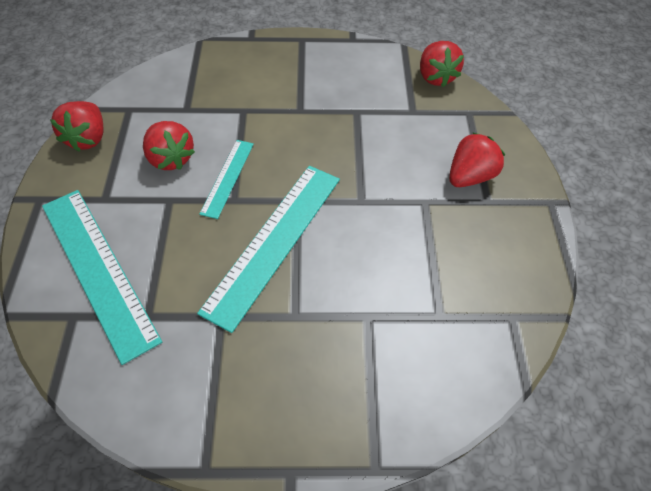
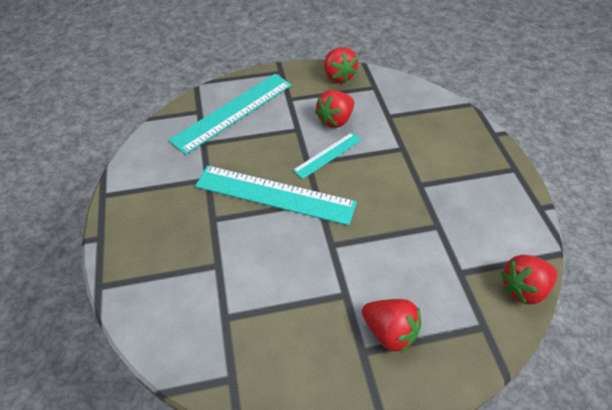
camera: 80 degrees right, 5 degrees down
red strawberry [50,101,104,152] -> red strawberry turned 105 degrees counterclockwise [324,47,358,83]
turquoise ruler [199,140,254,219] -> turquoise ruler turned 45 degrees counterclockwise [293,132,362,179]

